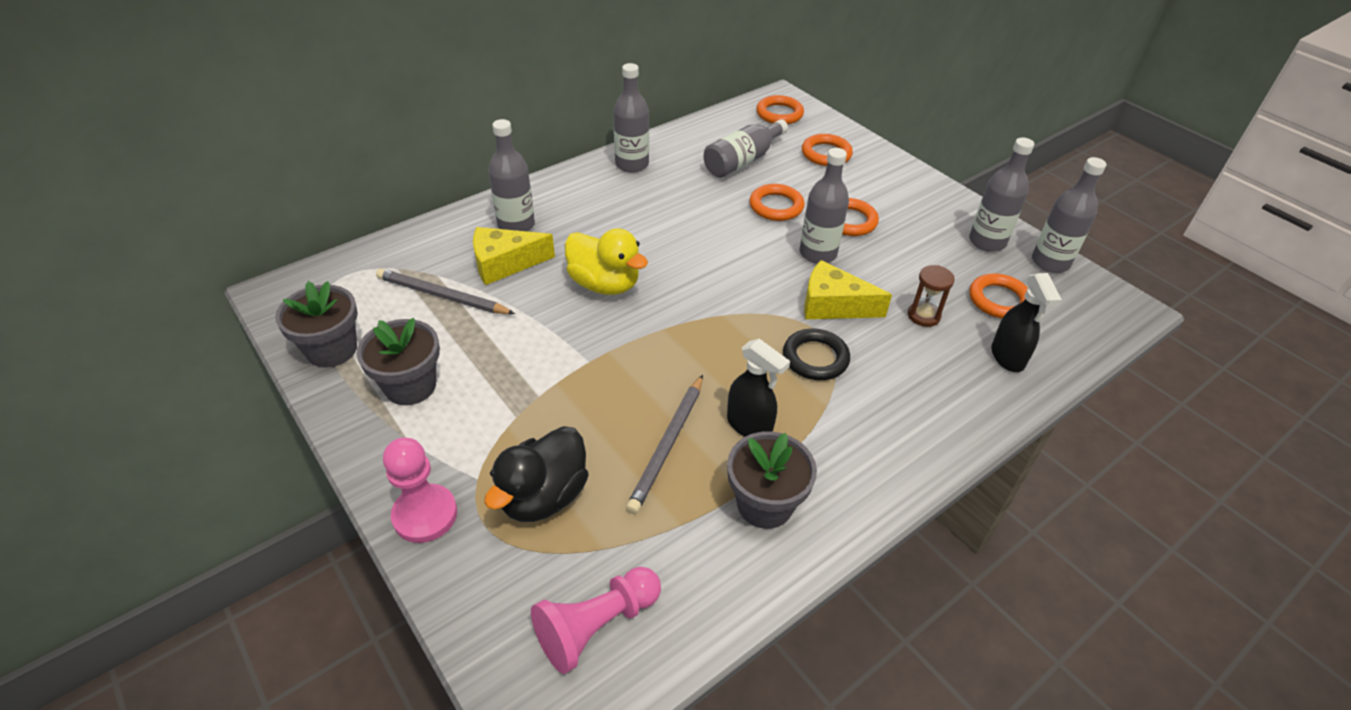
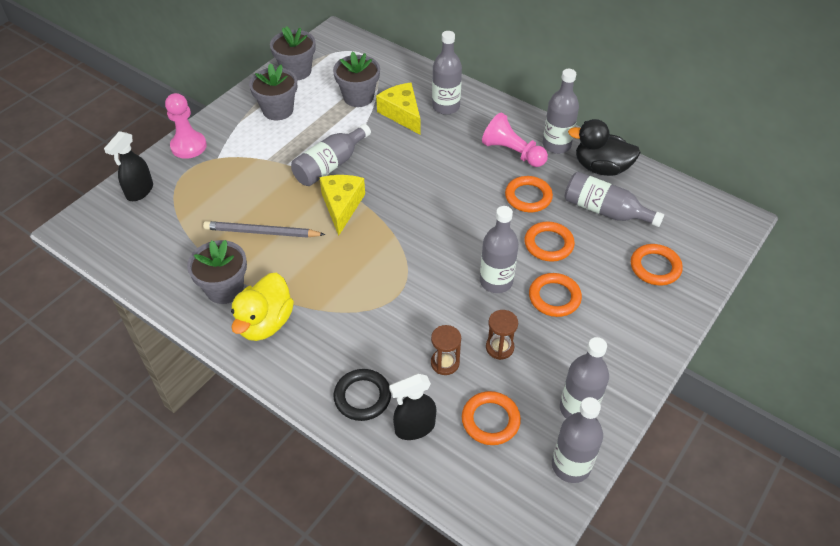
camera: 75 degrees right, 5 degrees up
grey pencil [376,268,515,314] -> grey flower pot [333,51,380,107]
black duck [484,426,589,522] -> black duck moved to [568,119,641,176]
pink pawn [531,567,661,674] -> pink pawn moved to [482,113,548,167]
yellow duck [565,228,648,295] -> yellow duck moved to [231,273,294,341]
black spray bottle [727,339,790,437] -> black spray bottle moved to [104,131,153,201]
orange ring [756,95,804,124] -> orange ring moved to [505,176,553,212]
black ring [783,329,850,380] -> black ring moved to [333,369,391,421]
yellow cheese [804,260,892,319] -> yellow cheese moved to [319,175,365,236]
none -> grey bottle [291,124,371,186]
none -> brown hourglass [486,310,518,360]

